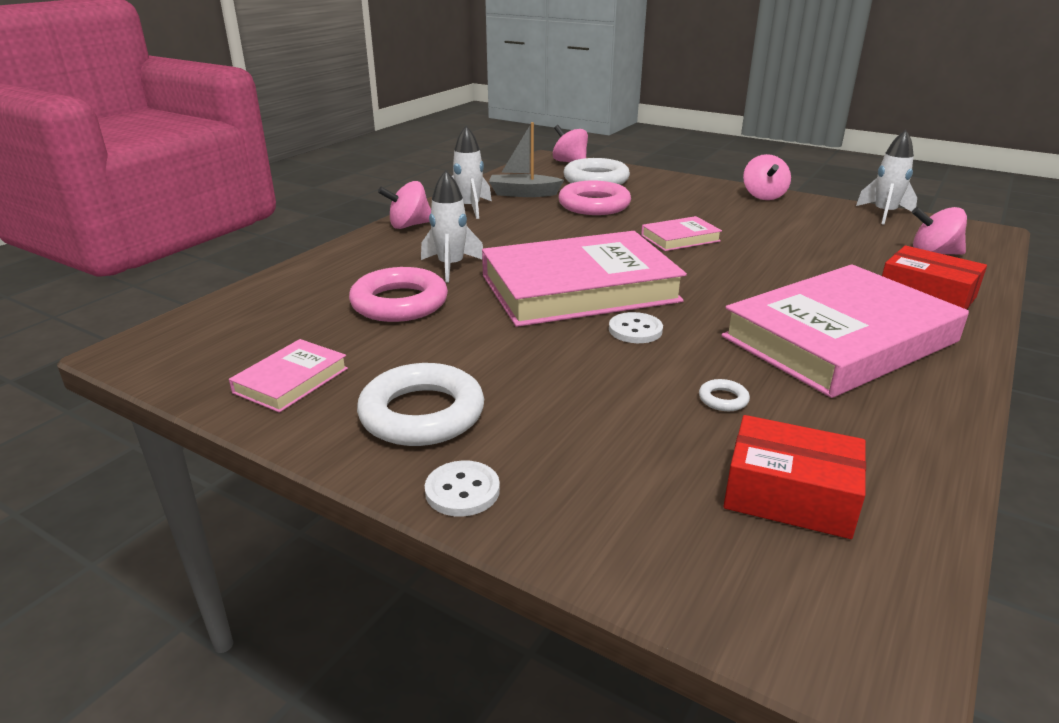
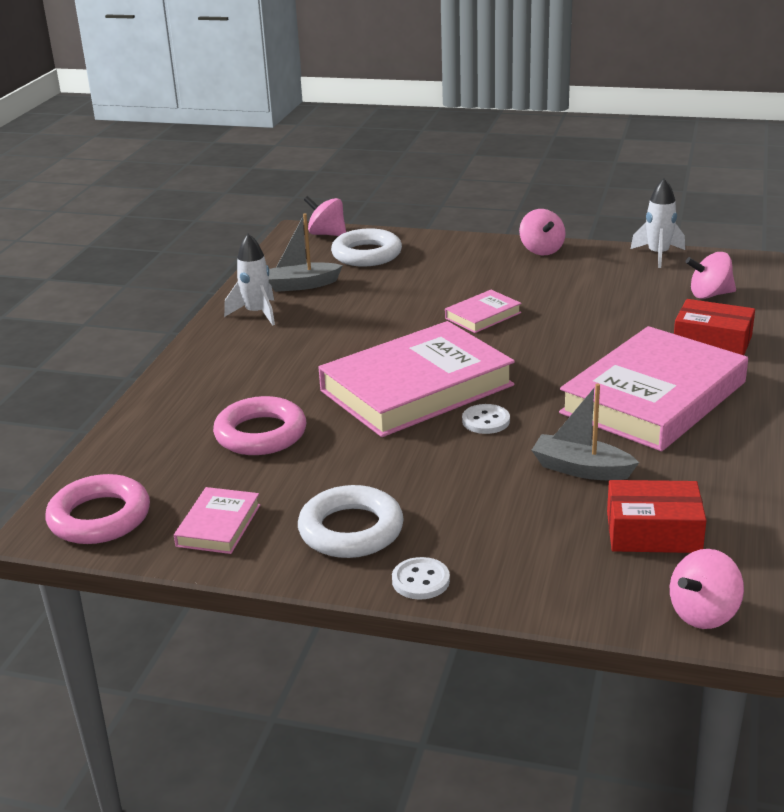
camera: 15 degrees left, 0 degrees up
pink spinning top [378,181,431,229] -> pink spinning top moved to [670,549,744,629]
white rocket [421,170,483,283] -> none
pink ring [558,180,631,215] -> pink ring moved to [46,474,150,544]
white ring [699,379,750,411] -> grey boat [532,384,639,480]

